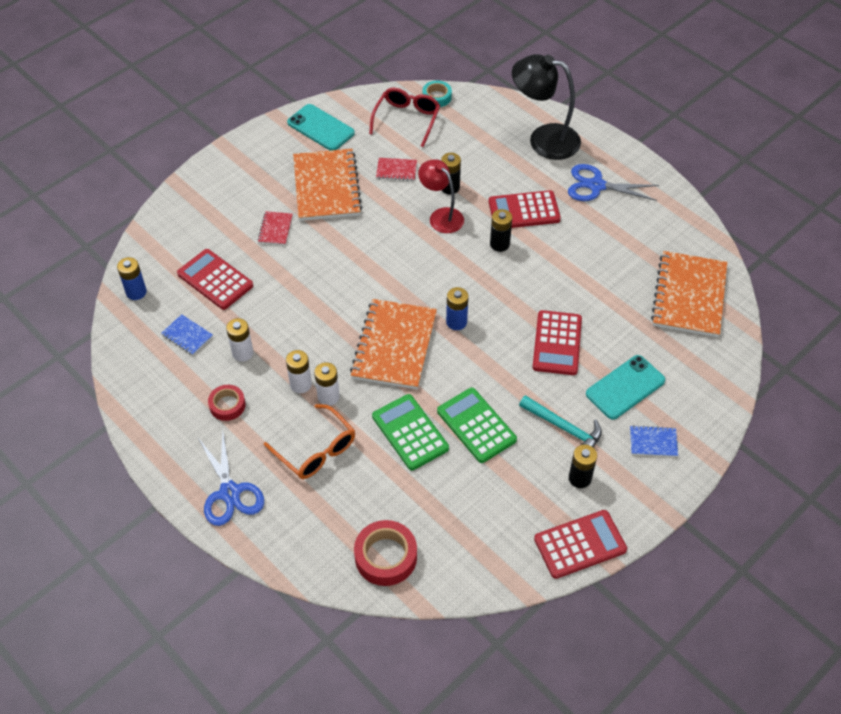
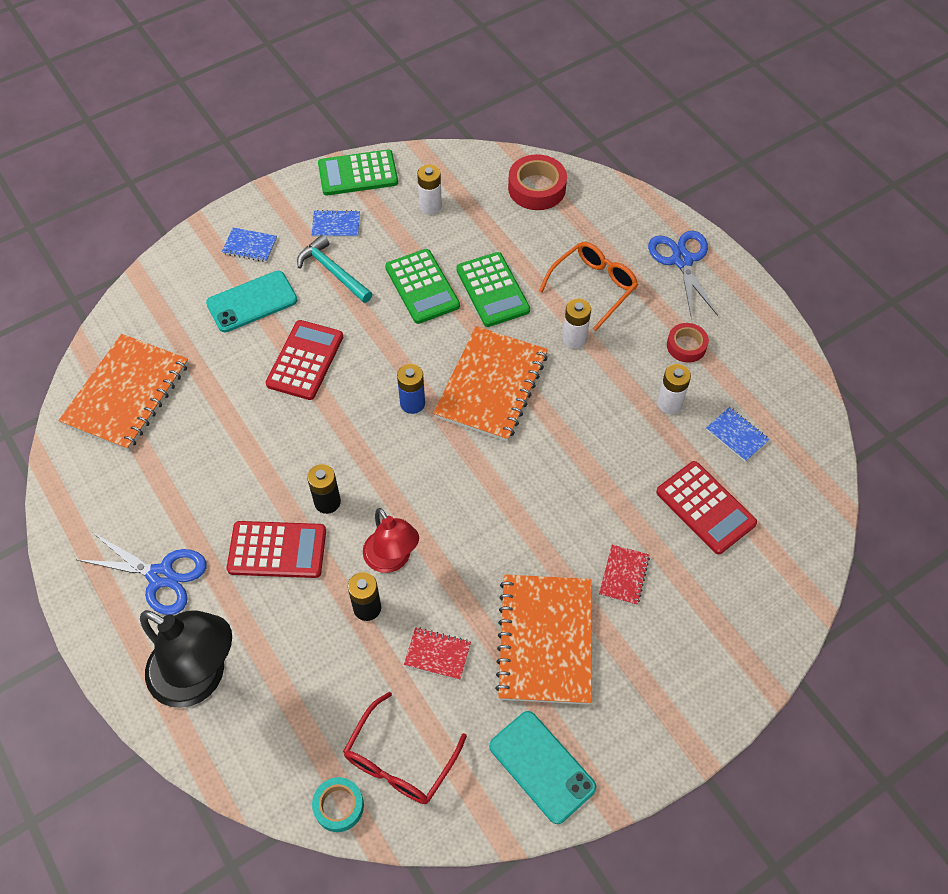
camera: 170 degrees left, 5 degrees up
blue battery [117,257,147,300] -> none
orange glasses [264,404,355,479] -> orange glasses turned 75 degrees clockwise [539,242,638,331]
white battery [286,350,312,393] -> white battery moved to [417,165,442,214]
red calculator [534,510,627,579] -> green calculator [318,149,398,196]
black battery [569,444,597,488] -> blue notebook [311,210,360,237]

